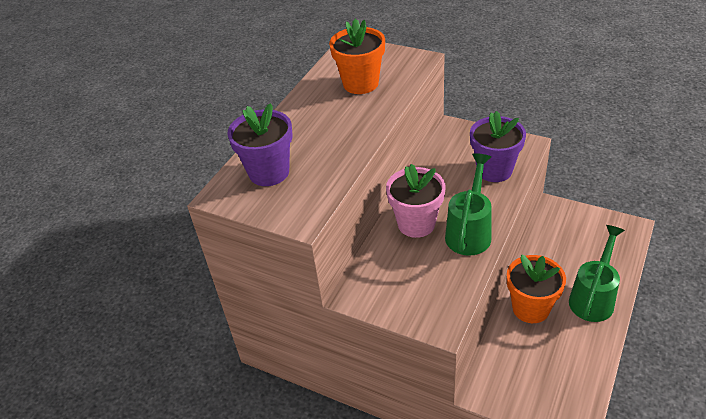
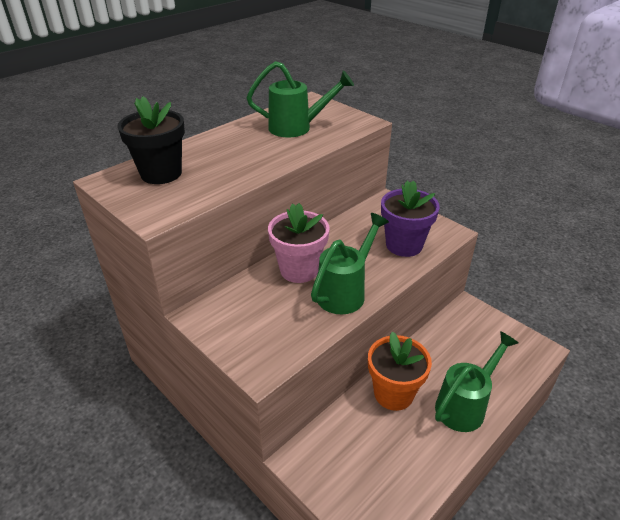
camera: 15 degrees right, 5 degrees down
purple flower pot [227,103,293,186] -> black flower pot [117,96,185,184]
orange flower pot [329,19,385,94] -> green watering can [247,61,354,137]

